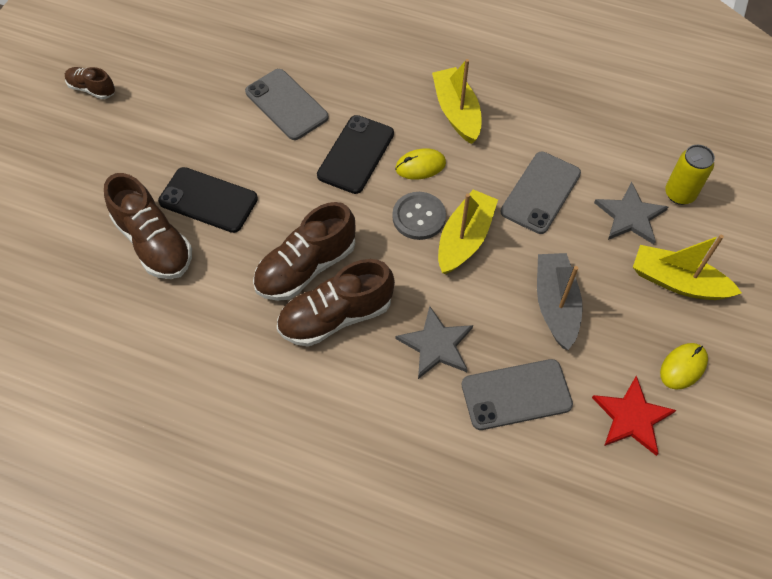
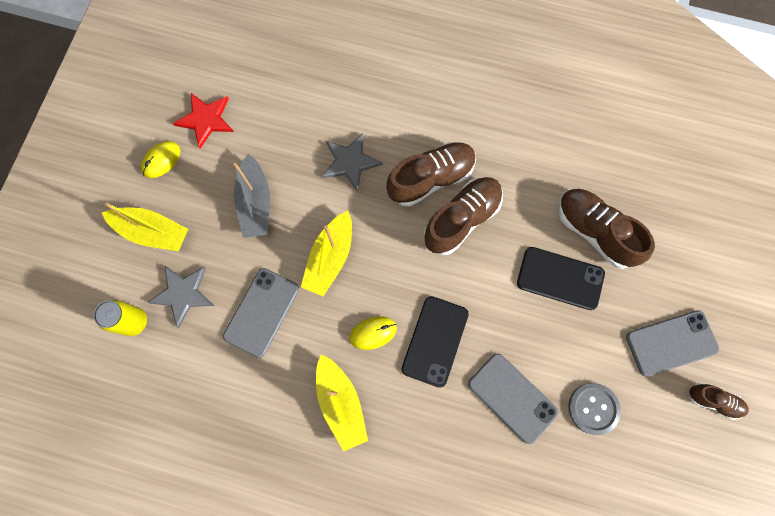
camera: 175 degrees right, 15 degrees up
grey button [392,192,446,240] -> grey button moved to [568,383,621,435]
grey phone [462,359,573,430] -> grey phone moved to [626,310,719,376]

